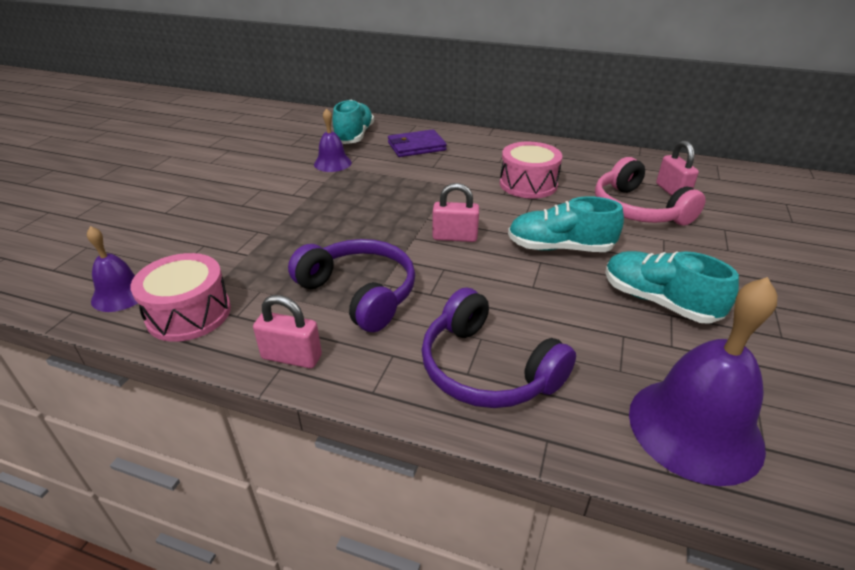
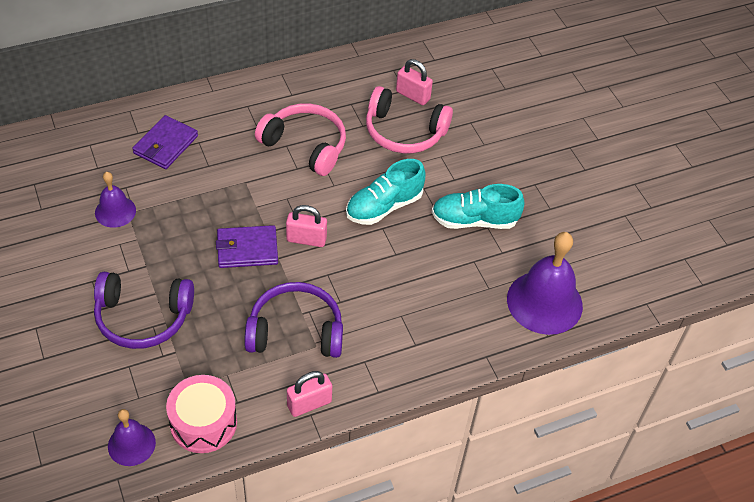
camera: 45 degrees left, 15 degrees up
turquoise shoe [332,100,374,144] -> none
purple headphones [421,288,576,408] -> purple headphones moved to [94,272,194,349]
pink padlock [432,183,479,242] -> pink padlock turned 45 degrees clockwise [286,205,327,247]
pink drum [500,142,562,198] -> pink headphones [255,104,346,176]
none -> purple wallet [216,225,278,268]

